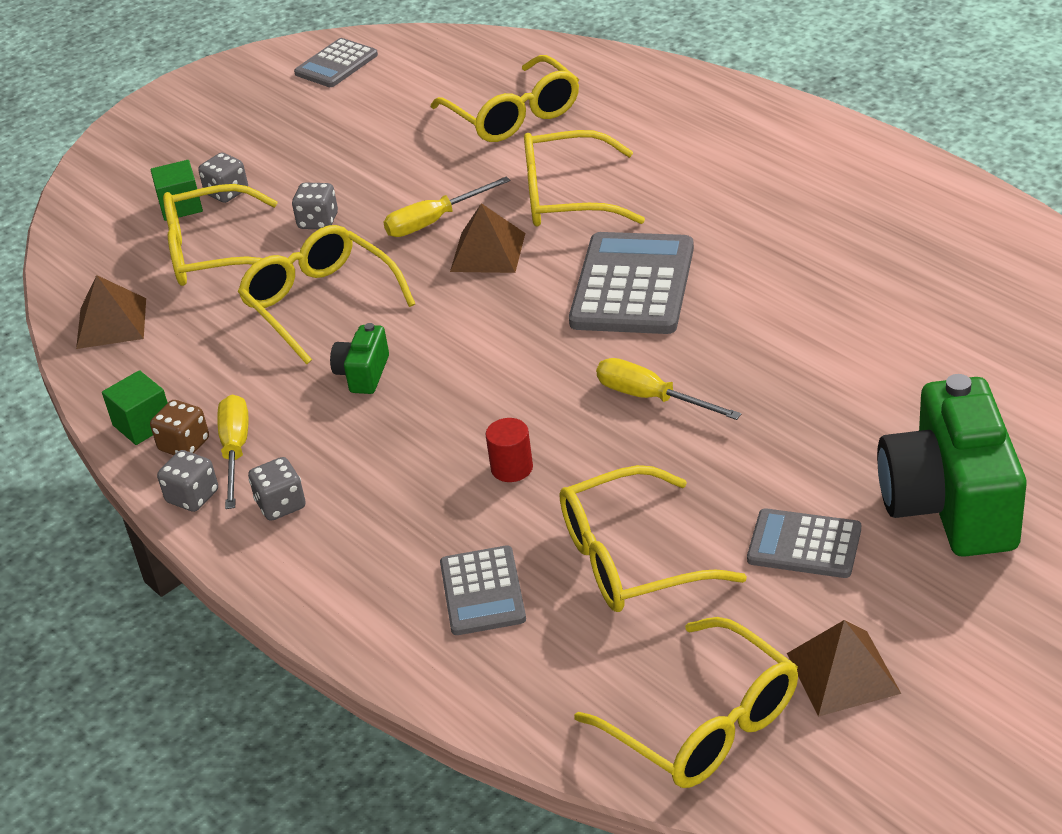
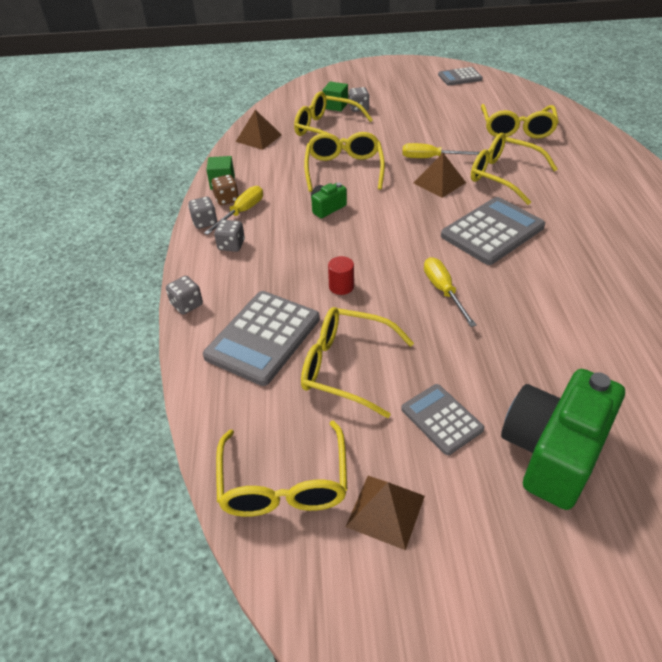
camera: 35 degrees right, 5 degrees up
grey dice [292,183,338,229] -> grey dice moved to [166,276,203,314]
grey calculator [440,545,526,635] -> grey calculator [203,291,320,386], size x1.69

